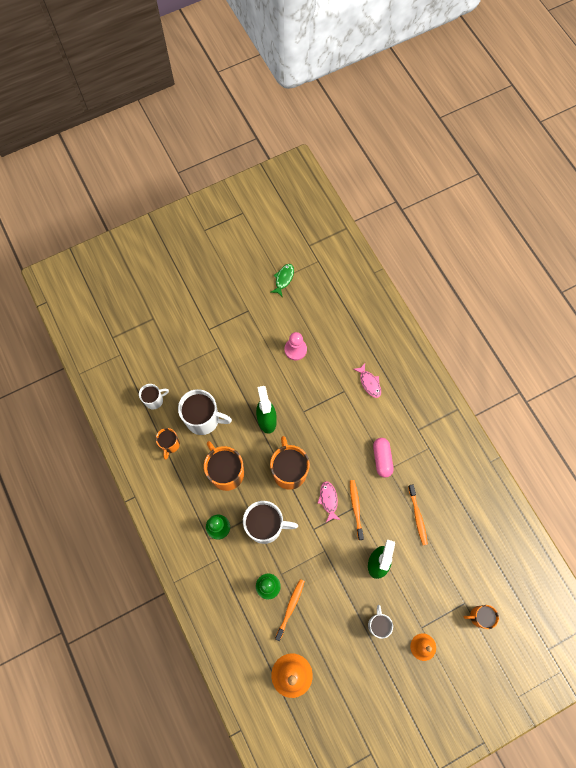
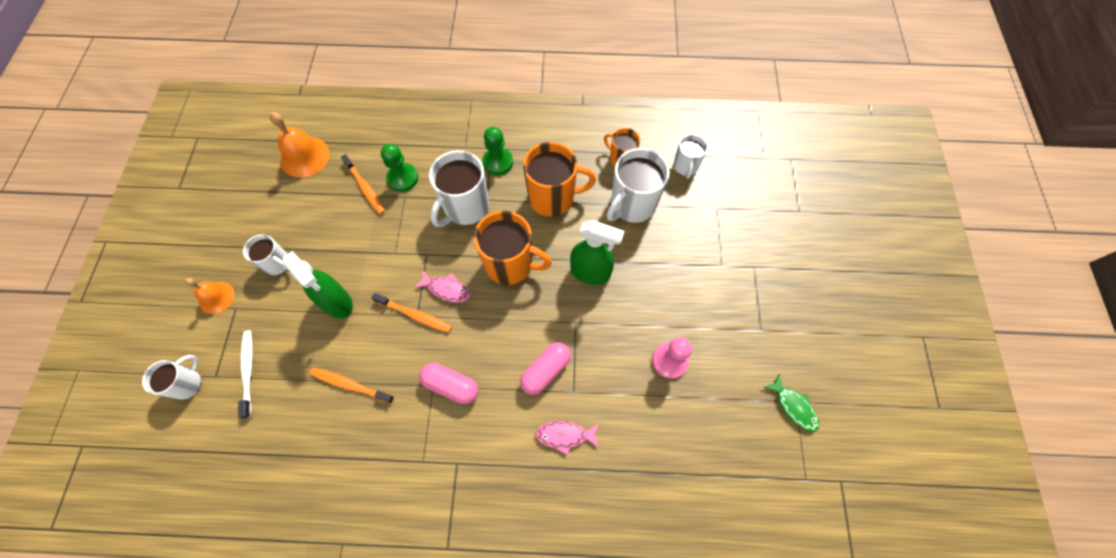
camera: 120 degrees right, 5 degrees down
orange mug [464,605,499,629] -> white mug [142,355,201,400]
none -> white toothbrush [238,330,253,419]
none -> pink capsule [520,342,571,395]

